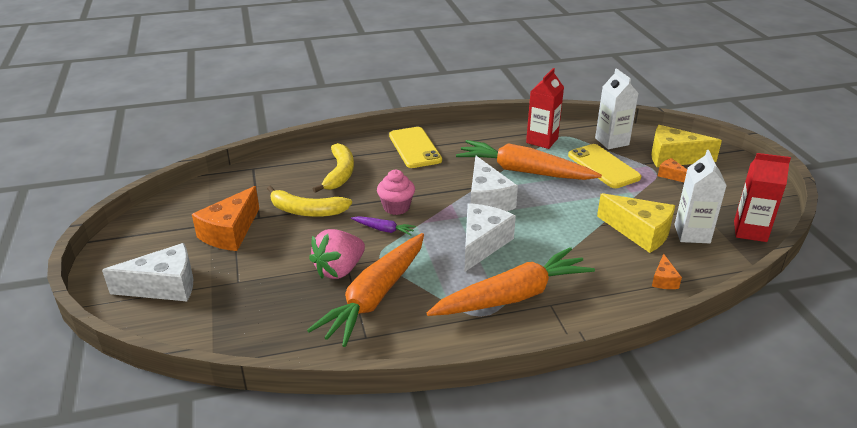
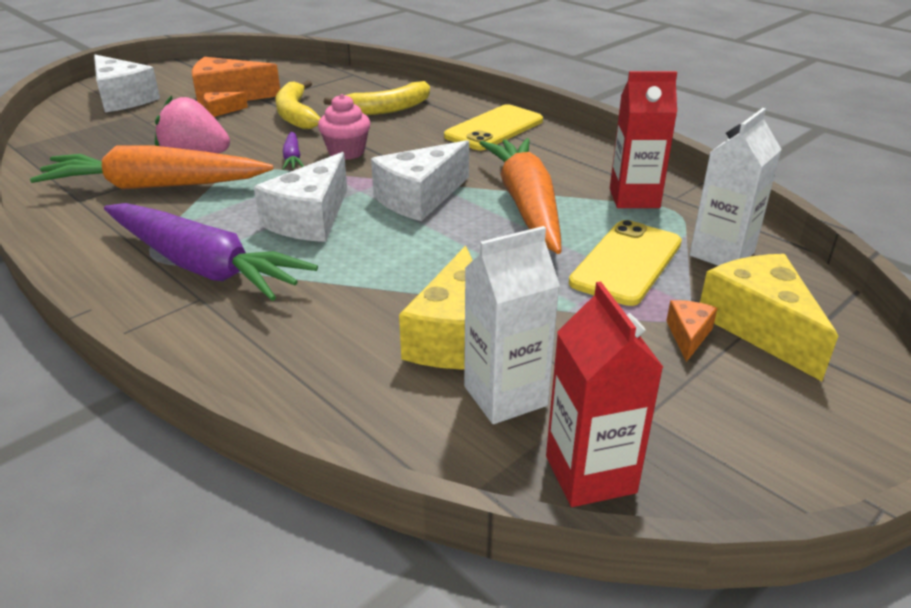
camera: 60 degrees right, 0 degrees up
orange carrot [427,247,595,316] -> purple carrot [104,203,318,301]
white cheese [464,203,516,272] -> white cheese turned 120 degrees clockwise [254,152,347,242]
orange cheese [652,254,682,289] -> orange cheese moved to [203,92,248,117]

